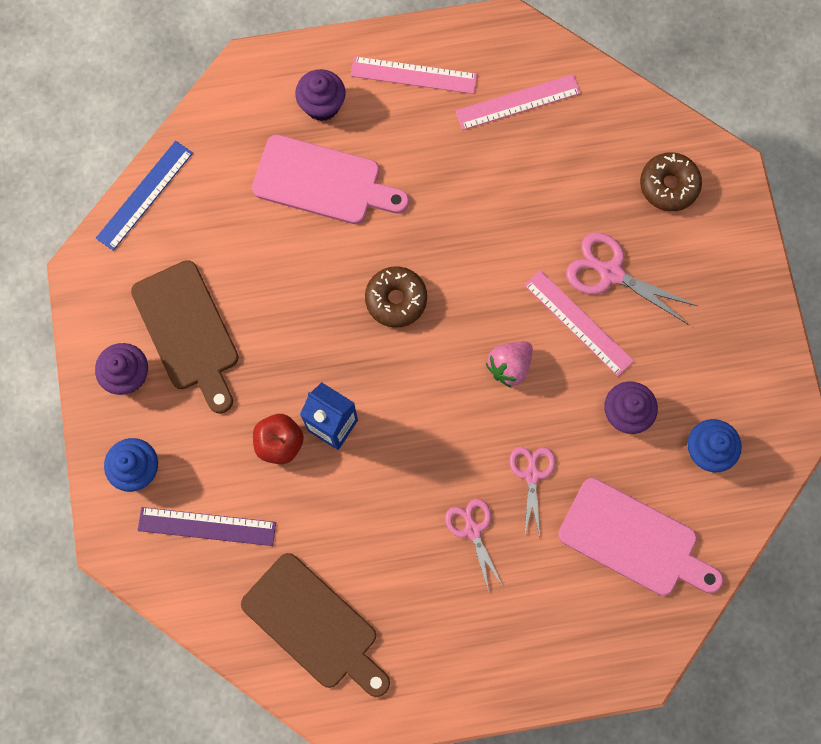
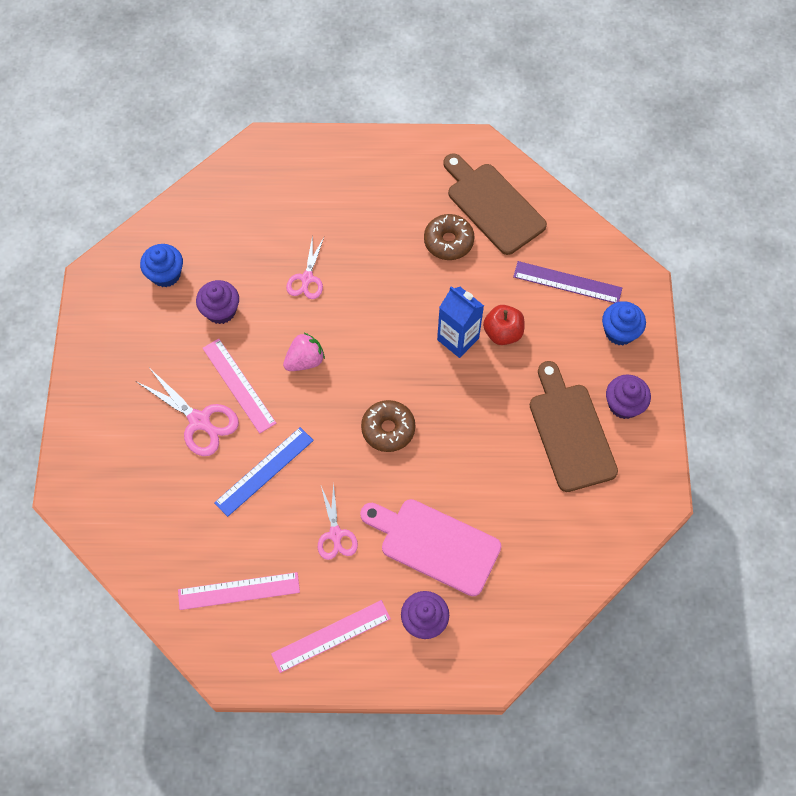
camera: 170 degrees left, 10 degrees down
blue ruler [96,141,193,251] -> blue ruler moved to [214,427,314,517]
pink ruler [351,56,477,94] -> pink ruler turned 45 degrees counterclockwise [271,600,391,673]
pink scissors [445,499,503,592] -> pink scissors moved to [318,482,358,560]
pink cutting board [558,478,723,595] -> none
brown donut [640,152,702,211] -> brown donut moved to [424,214,475,260]

